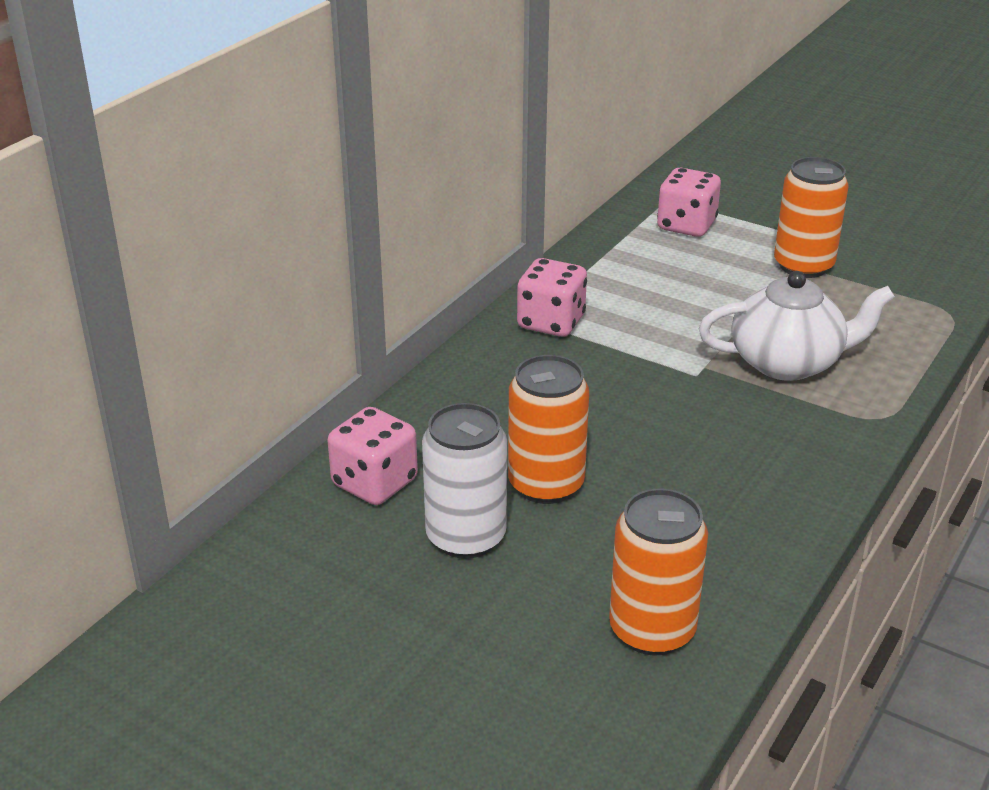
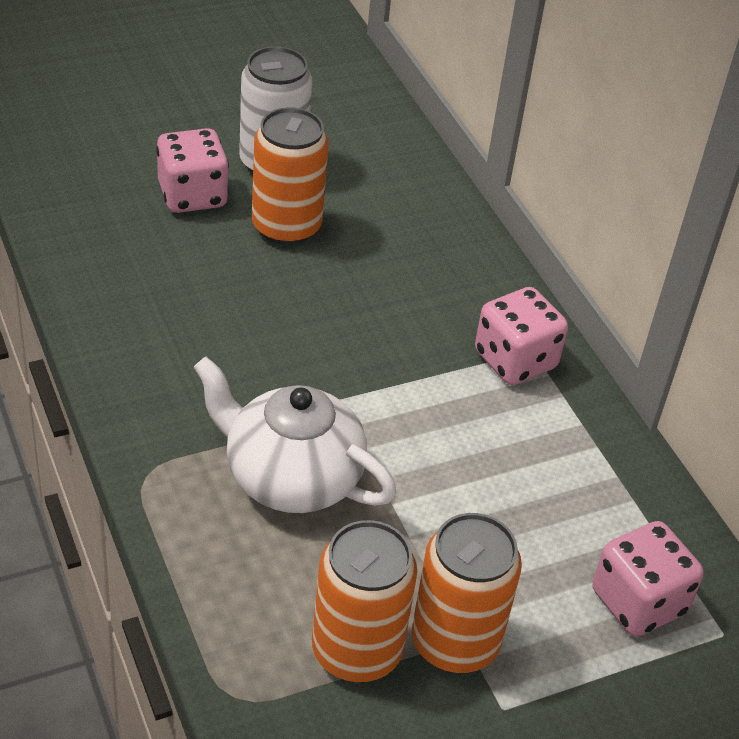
camera: 120 degrees right, 10 degrees up
pink dice [327,407,418,505] -> pink dice moved to [156,128,229,213]
orange can [609,489,708,655] -> orange can moved to [312,520,417,682]
white teapot [698,271,895,381] -> white teapot turned 90 degrees clockwise [193,357,396,513]

